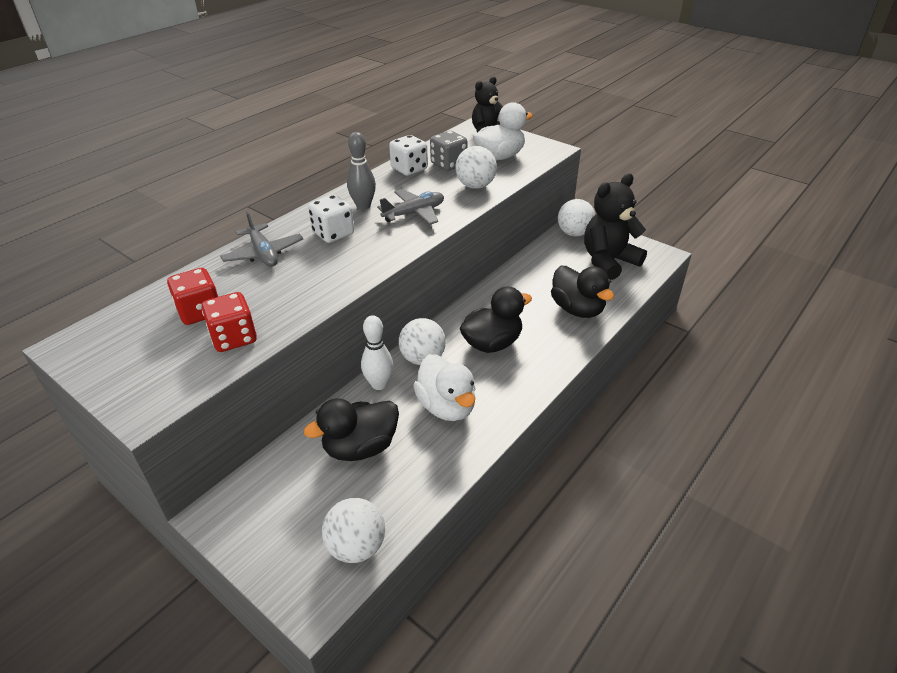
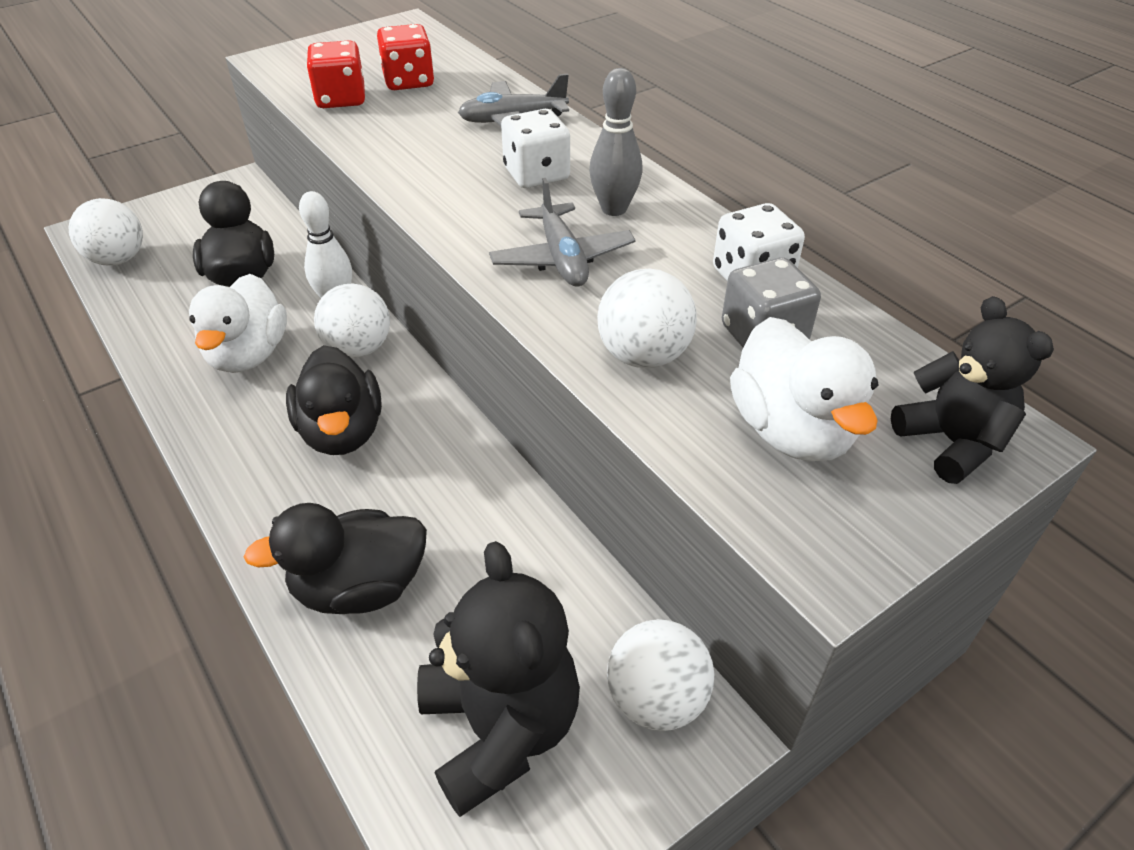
camera: 105 degrees right, 5 degrees up
white duck [413,354,475,421] -> white duck turned 75 degrees counterclockwise [189,274,287,373]

